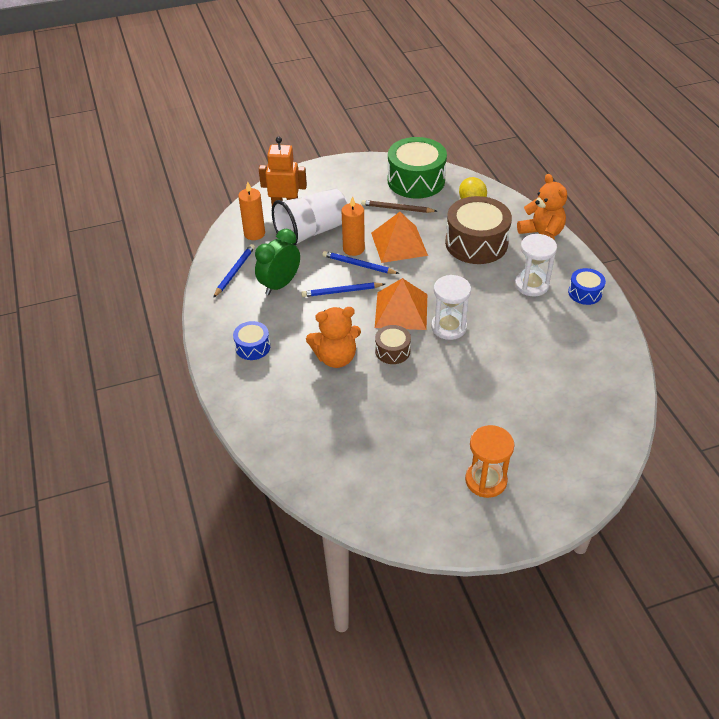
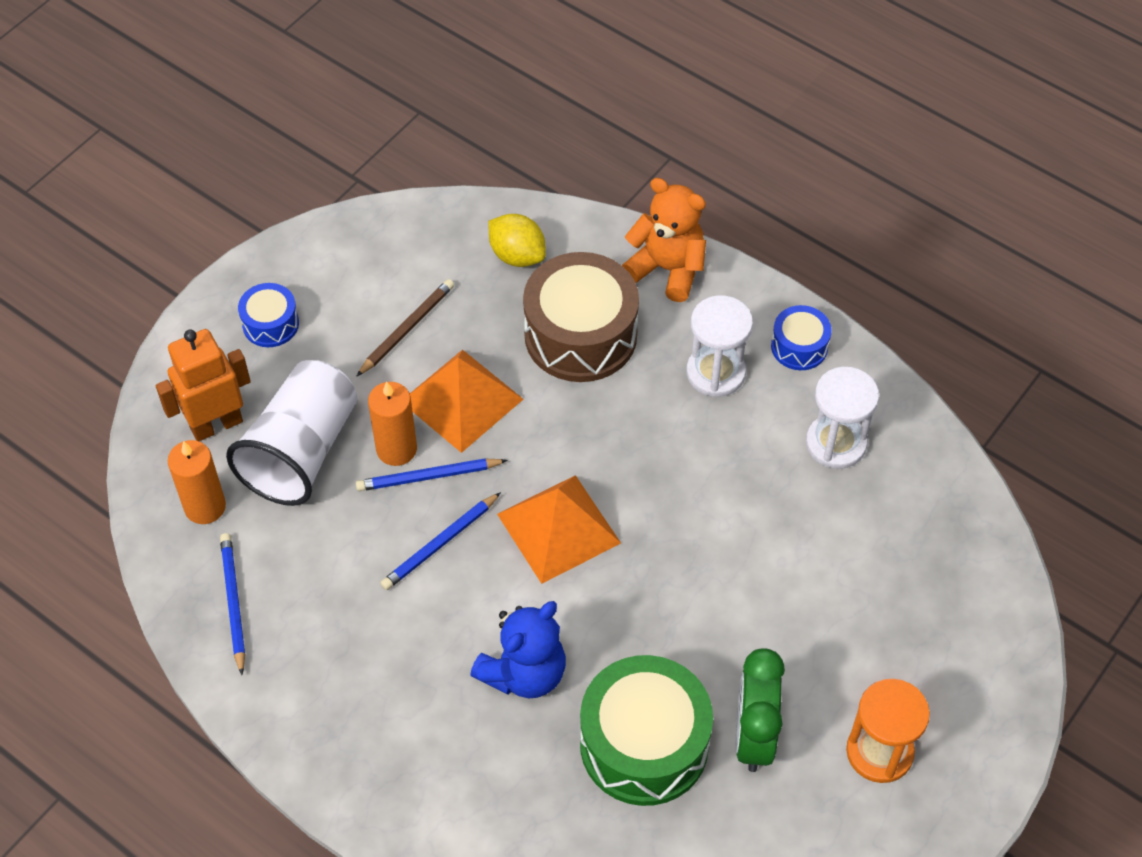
camera: 35 degrees left, 10 degrees up
blue drum [233,321,270,360] -> blue drum moved to [238,283,299,347]
green clock [255,229,300,295] -> green clock moved to [735,648,785,772]
orange teddy bear [306,307,361,368] -> blue teddy bear [470,601,566,698]
brown pencil [361,200,437,213] -> brown pencil turned 150 degrees clockwise [357,279,454,376]
brown drum [375,325,411,364] -> none
green drum [388,137,447,199] -> green drum moved to [580,655,713,806]
white hourglass [431,275,471,340] -> white hourglass moved to [806,367,879,469]

